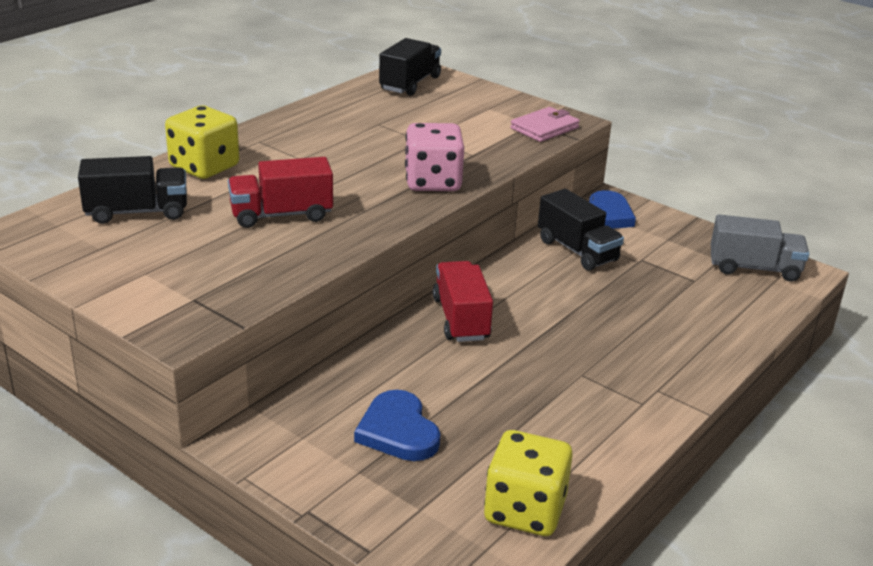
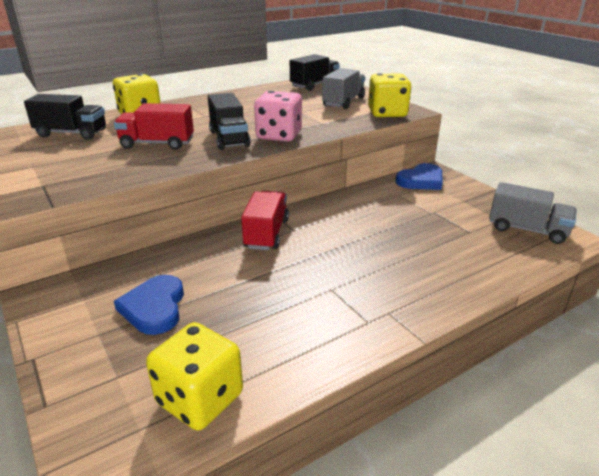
camera: 20 degrees right, 0 degrees up
pink wallet [510,107,580,142] -> yellow dice [368,73,411,117]
black truck [538,189,624,271] -> black truck moved to [208,93,251,150]
none -> grey truck [322,68,365,109]

